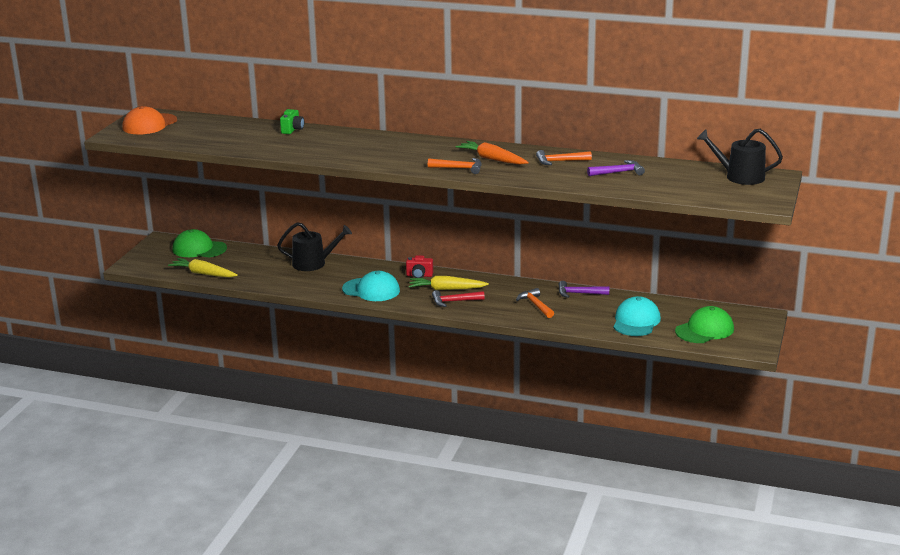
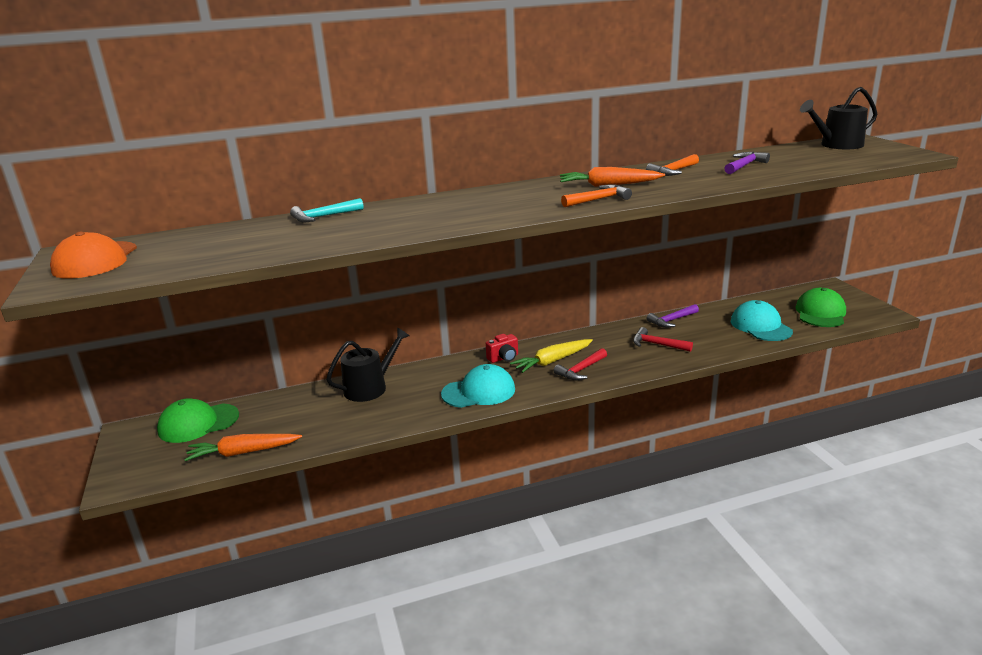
camera: 35 degrees left, 0 degrees up
yellow carrot [168,258,238,277] -> orange carrot [184,434,302,461]
green camera [280,109,304,134] -> turquoise hammer [290,198,364,222]
orange hammer [516,288,554,318] -> red hammer [633,327,693,352]

